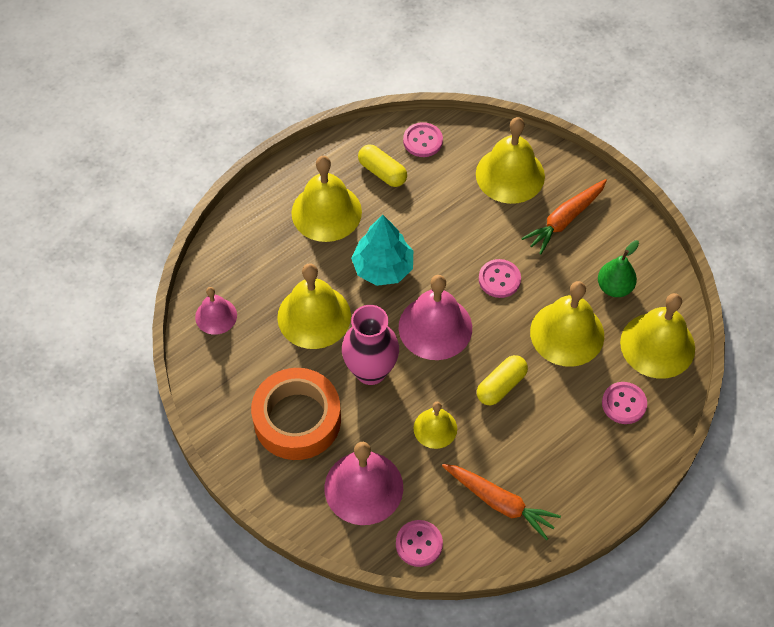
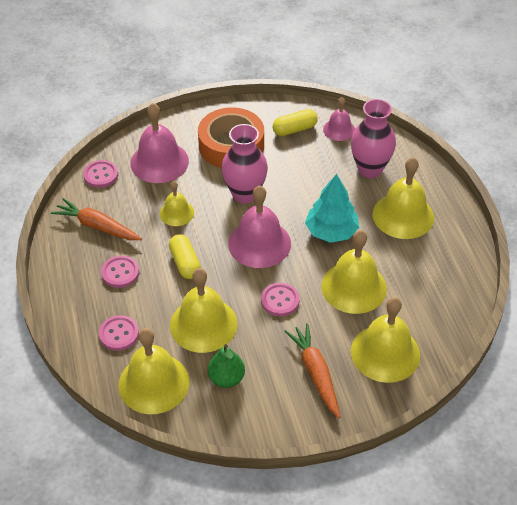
camera: 115 degrees right, 10 degrees down
yellow bell [277,263,351,349] -> yellow bell moved to [321,230,387,314]
yellow capsule [358,145,407,187] -> yellow capsule moved to [273,109,318,136]
pink button [403,122,443,157] -> pink button moved to [101,256,139,288]
orange carrot [442,464,561,540] -> orange carrot turned 60 degrees clockwise [51,198,142,240]
none -> pink vase [351,99,396,178]

